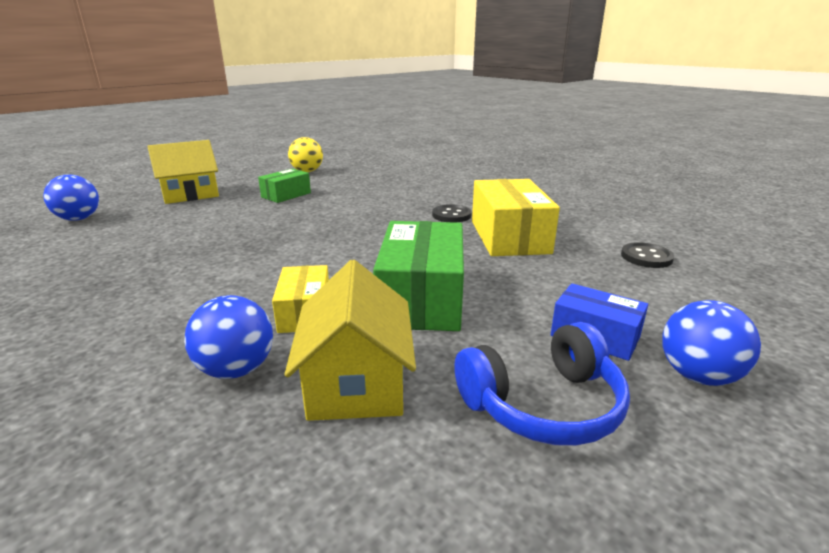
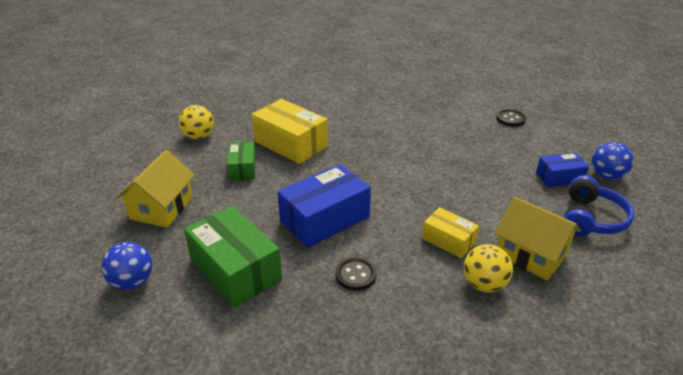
camera: 45 degrees left, 10 degrees up
blue ball [184,295,273,379] -> yellow ball [464,244,513,293]
green box [373,221,464,331] -> green box moved to [184,206,282,307]
black button [432,204,472,222] -> black button moved to [335,257,377,291]
yellow box [472,179,560,256] -> yellow box moved to [252,99,328,164]
none -> blue box [277,164,371,248]

